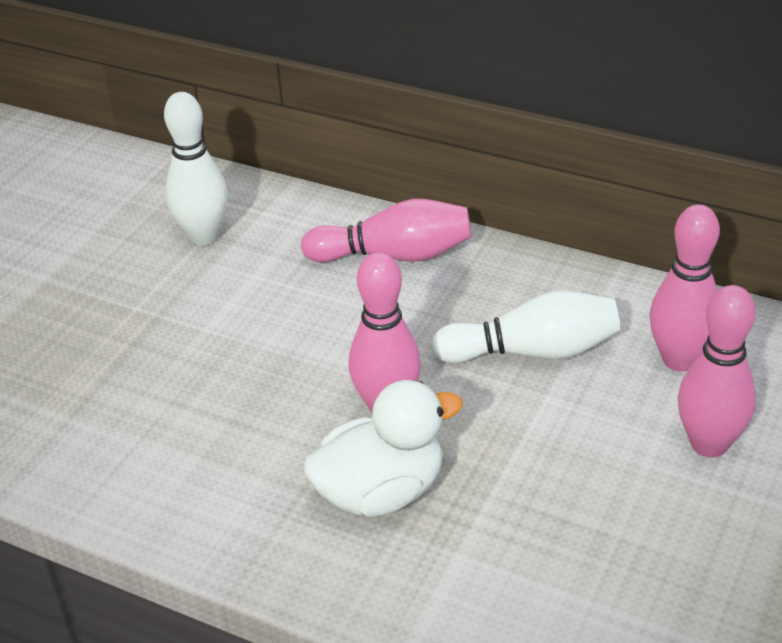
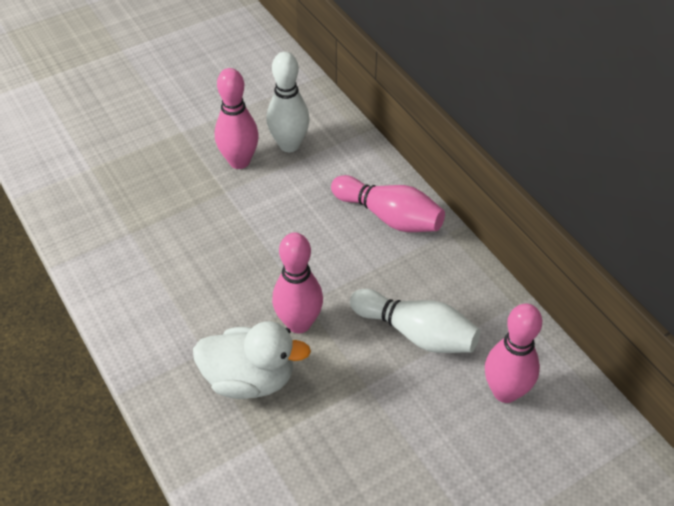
camera: 30 degrees right, 10 degrees up
pink bowling pin [678,285,756,458] -> pink bowling pin moved to [215,68,259,169]

